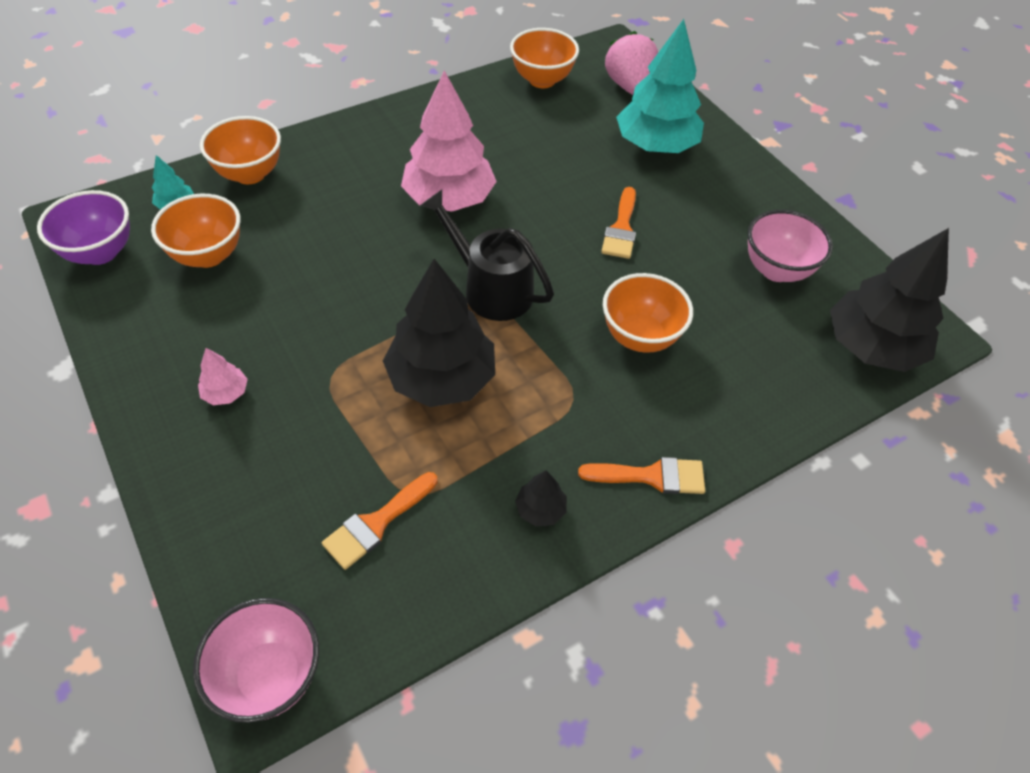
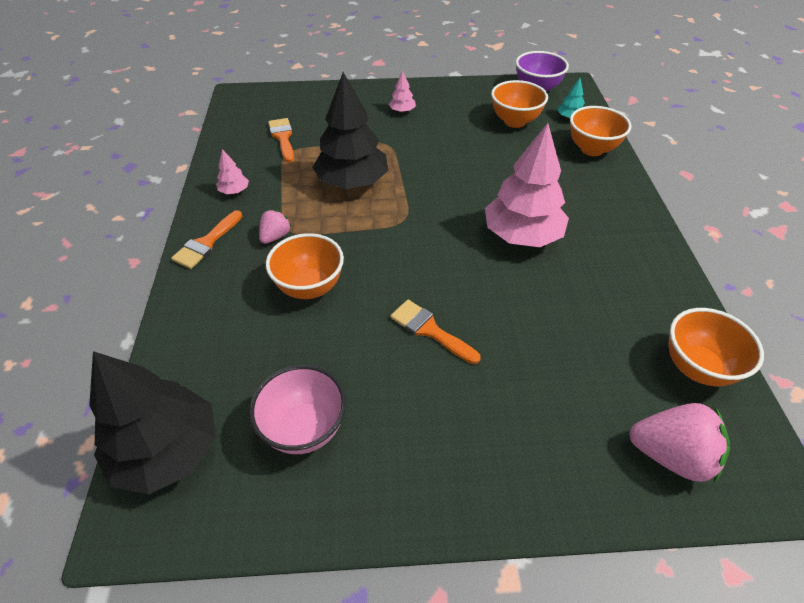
camera: 120 degrees right, 5 degrees down
pink bowl [193,598,319,723] -> none
black watering can [421,190,554,321] -> none
black tree [515,470,567,527] -> pink tree [216,149,249,194]
turquoise tree [616,19,704,153] -> none
none -> pink strawberry [259,210,291,244]

